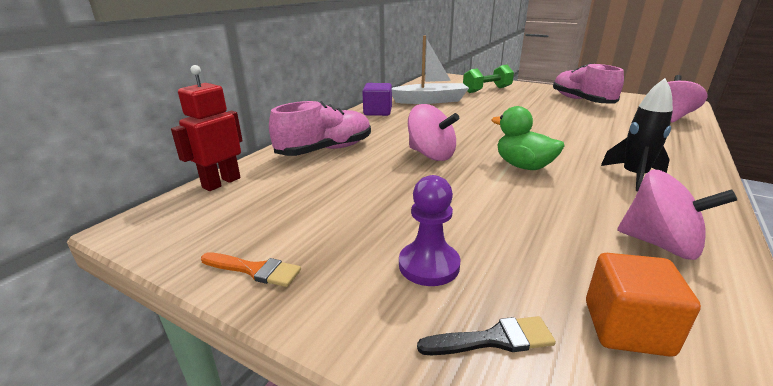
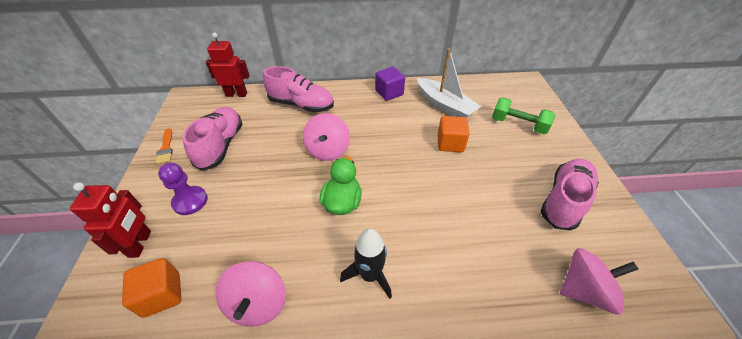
camera: 55 degrees right, 20 degrees up
black brush [417,316,556,355] -> red robot [70,182,151,258]
none -> pink shoe [183,107,242,171]
none -> orange cube [437,116,470,152]

